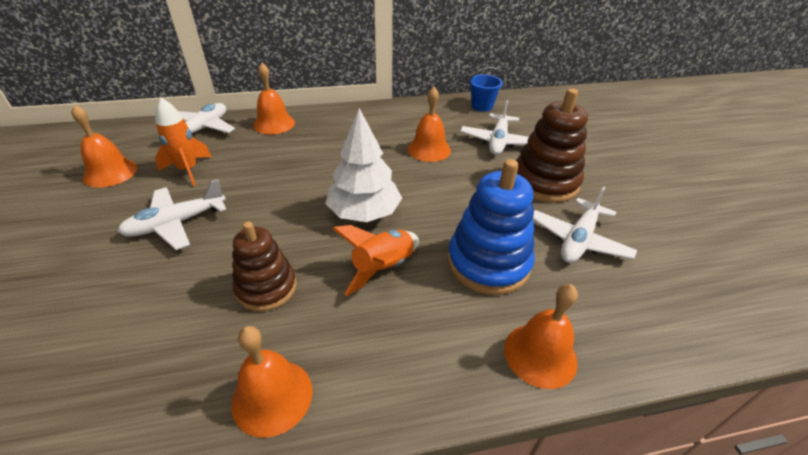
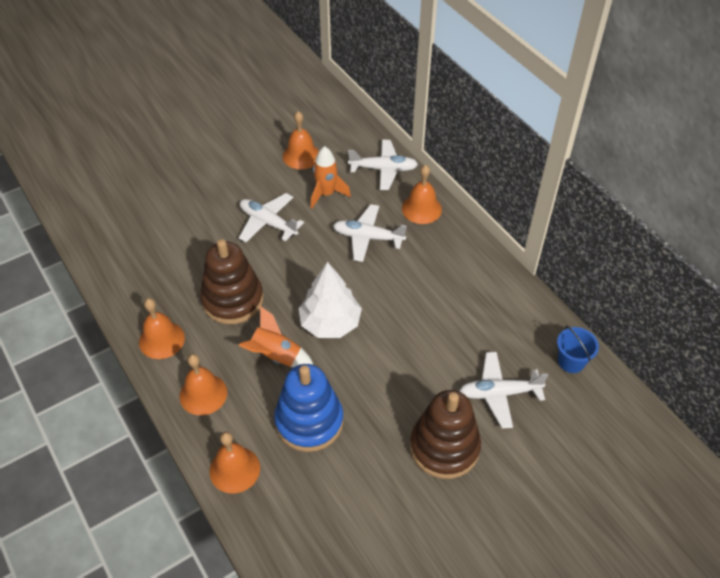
camera: 70 degrees right, 10 degrees up
brown stacking toy [233,221,296,311] -> brown stacking toy [200,239,263,324], size x1.50
orange bell [408,87,451,162] -> orange bell moved to [180,354,227,415]
white plane [533,186,637,263] -> white plane moved to [333,204,407,262]

